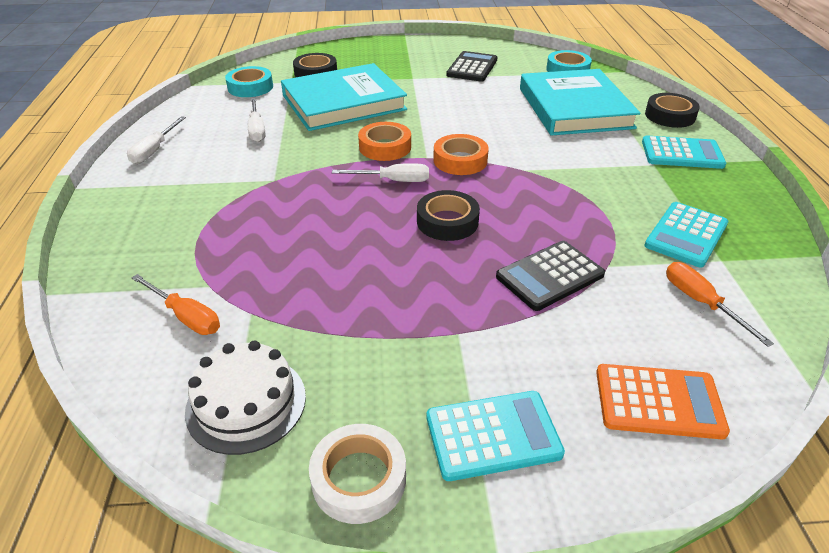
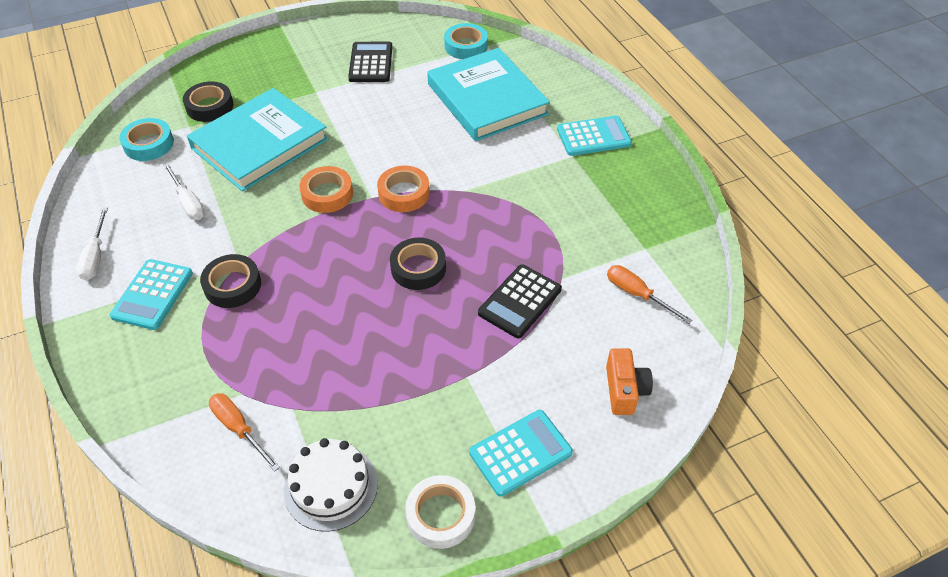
camera: 20 degrees left, 10 degrees up
orange screwdriver [132,274,220,335] -> orange screwdriver turned 150 degrees counterclockwise [209,393,280,472]
white screwdriver [332,163,429,182] -> none
orange calculator [596,364,730,439] -> orange camera [606,348,653,415]
turquoise calculator [644,202,728,268] -> turquoise calculator moved to [110,259,193,330]
black tape [645,93,700,128] -> black tape moved to [200,254,261,308]

